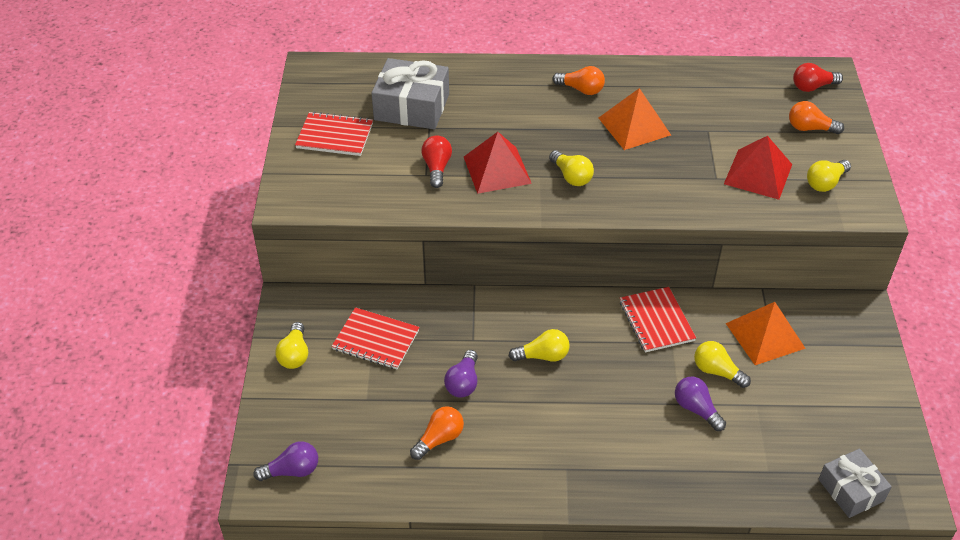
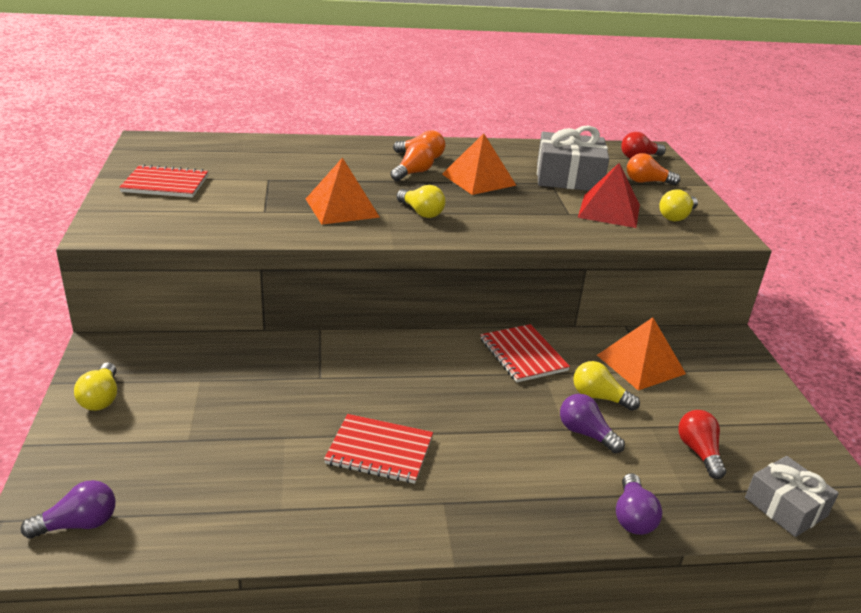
camera: 10 degrees left, 15 degrees down
red notebook [332,307,419,369] -> red notebook moved to [324,414,433,484]
grey gift [372,58,449,129] -> grey gift moved to [537,126,609,191]
orange light bulb [410,406,464,460] -> orange light bulb moved to [390,142,434,181]
red light bulb [421,135,452,188] -> red light bulb moved to [678,410,726,479]
purple light bulb [444,350,478,397] -> purple light bulb moved to [616,473,662,535]
red pyramid [464,132,532,194] -> orange pyramid [306,157,380,225]
yellow light bulb [509,329,570,362] -> none

